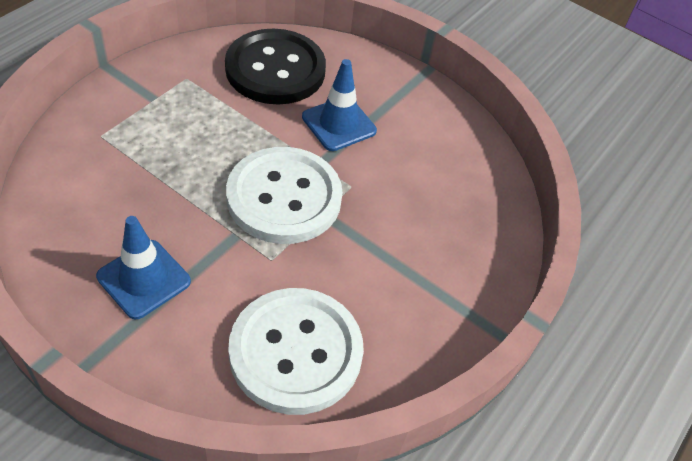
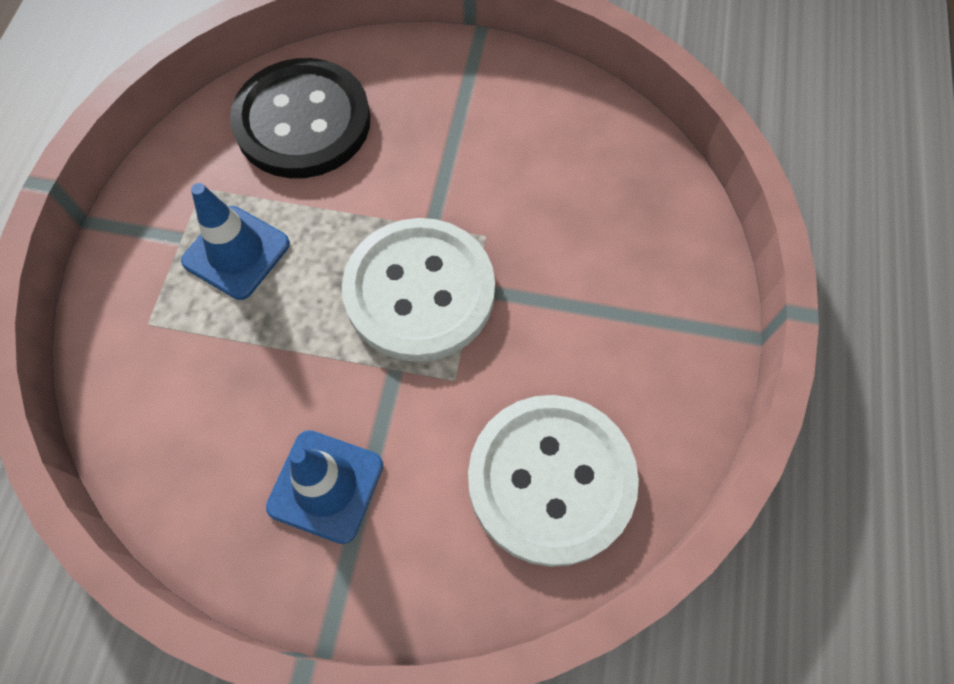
camera: 20 degrees left, 15 degrees up
blue traffic cone [302,59,377,151] -> blue traffic cone moved to [181,183,290,300]

